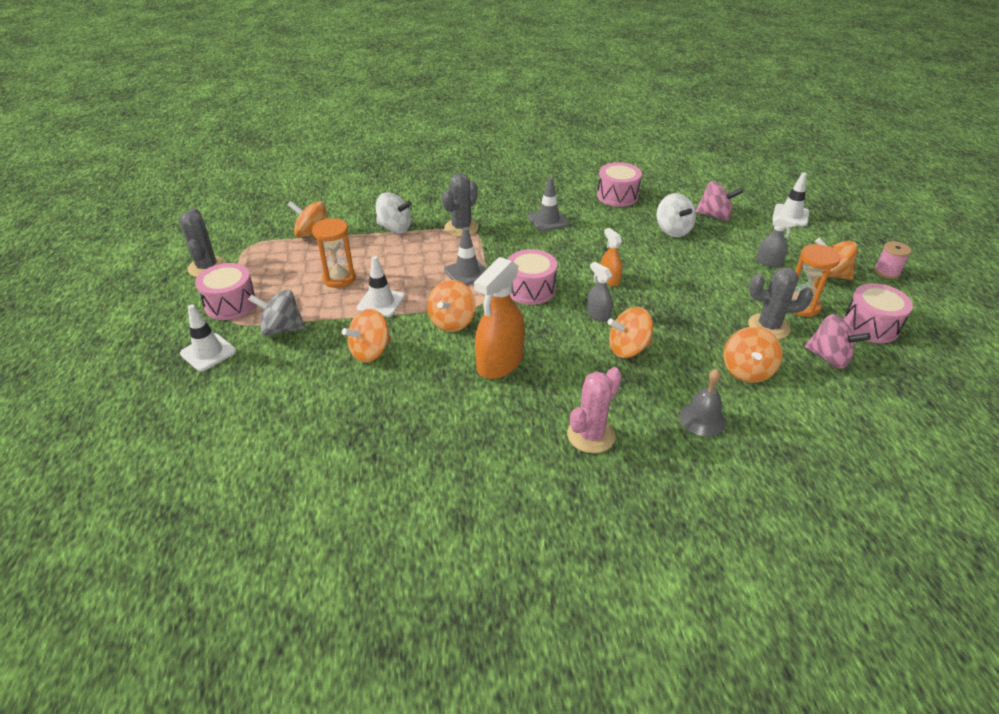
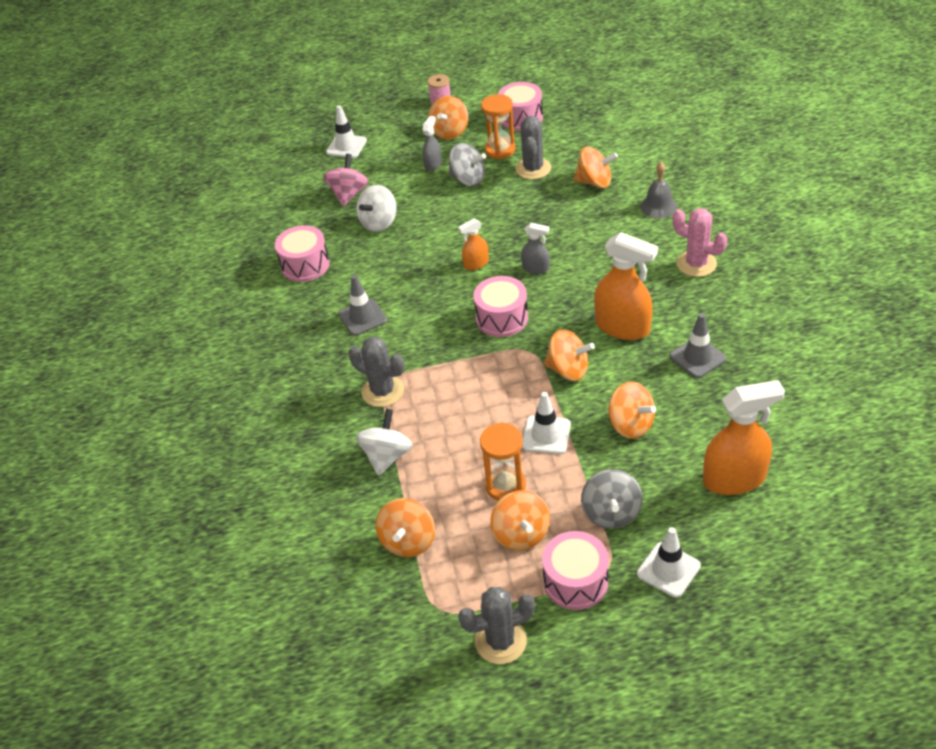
camera: 90 degrees left, 5 degrees up
grey traffic cone [444,227,486,286] -> grey traffic cone moved to [670,313,726,378]
grey spray bottle [587,262,613,322] -> grey spray bottle turned 120 degrees counterclockwise [521,223,550,274]
orange spinning top [607,307,653,358] -> orange spinning top moved to [490,490,550,551]
white spinning top [657,193,696,237] -> white spinning top turned 150 degrees clockwise [356,185,397,232]
pink spinning top [805,314,871,369] -> none
none -> grey spinning top [449,143,486,186]
none -> orange spray bottle [703,380,785,495]

